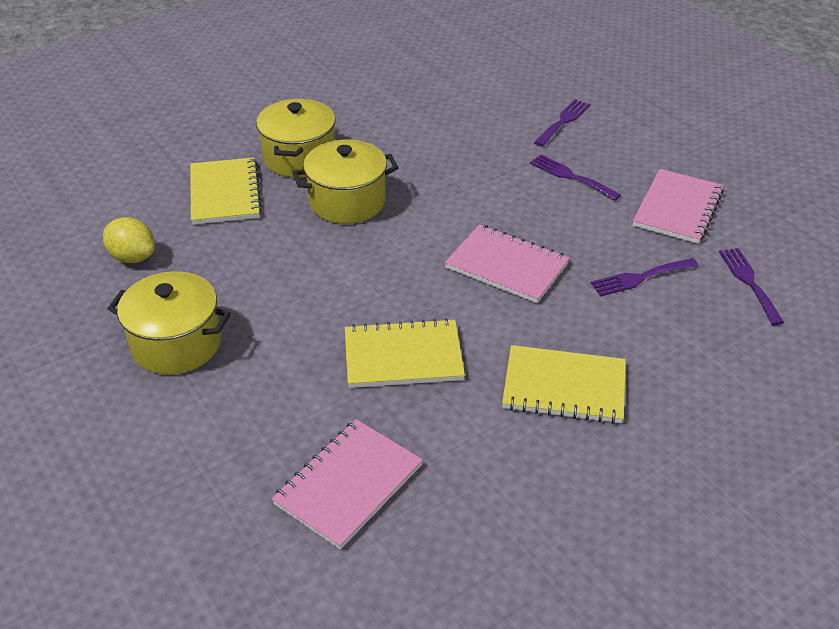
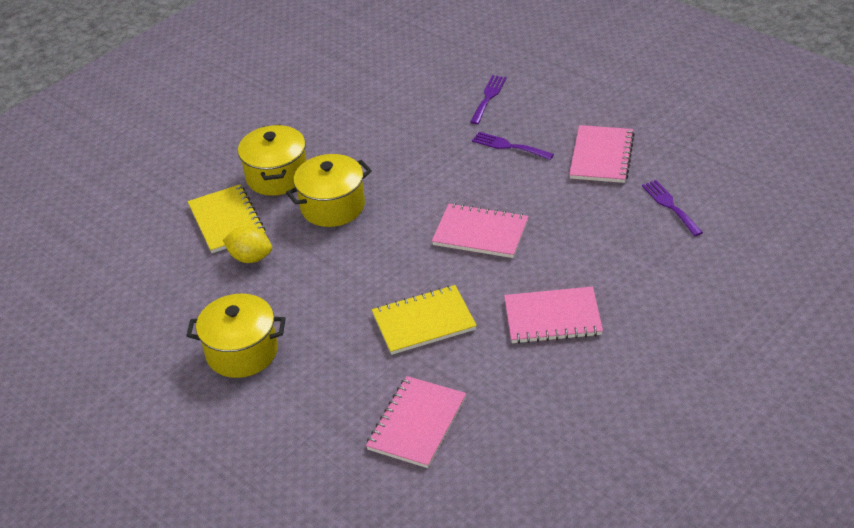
camera: 10 degrees left, 0 degrees up
yellow lemon [103,217,155,263] -> yellow lemon moved to [223,226,272,263]
yellow notebook [502,345,626,424] -> pink notebook [504,287,603,344]
purple fork [591,258,699,297] -> none

